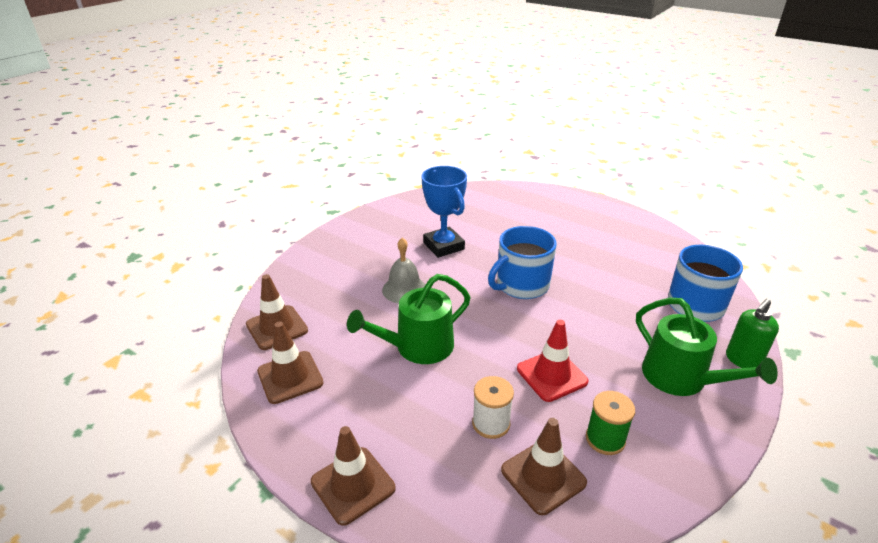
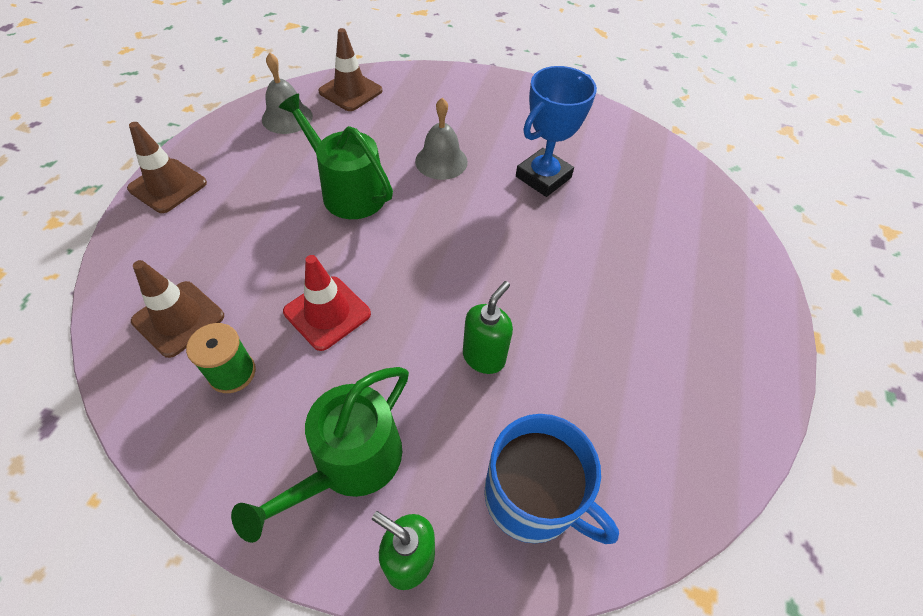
camera: 70 degrees right, 20 degrees up
brown traffic cone [257,321,324,404] -> grey bell [262,52,313,134]
white spool [472,376,514,439] -> none
blue mug [488,226,556,299] -> none
none -> green soap dispenser [463,281,513,374]

